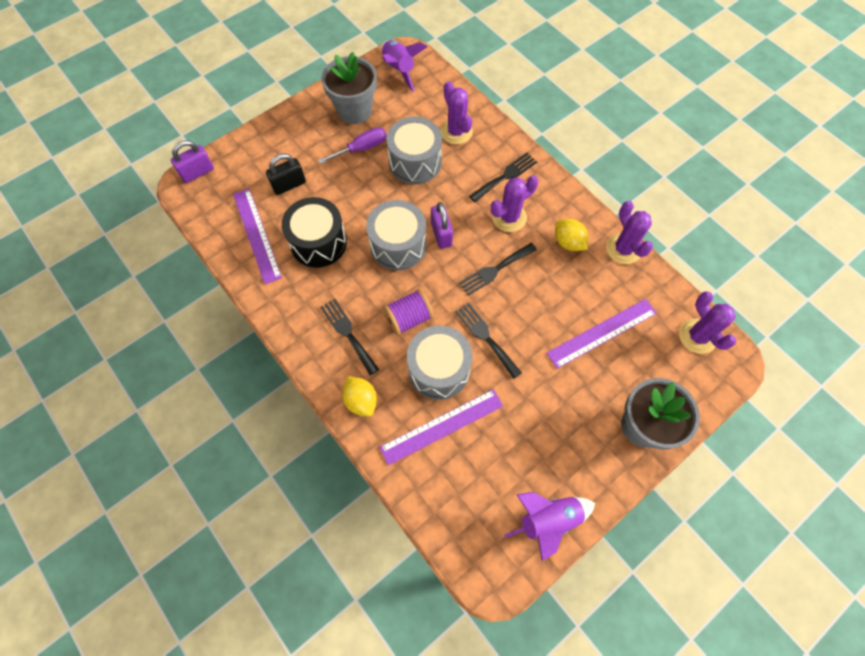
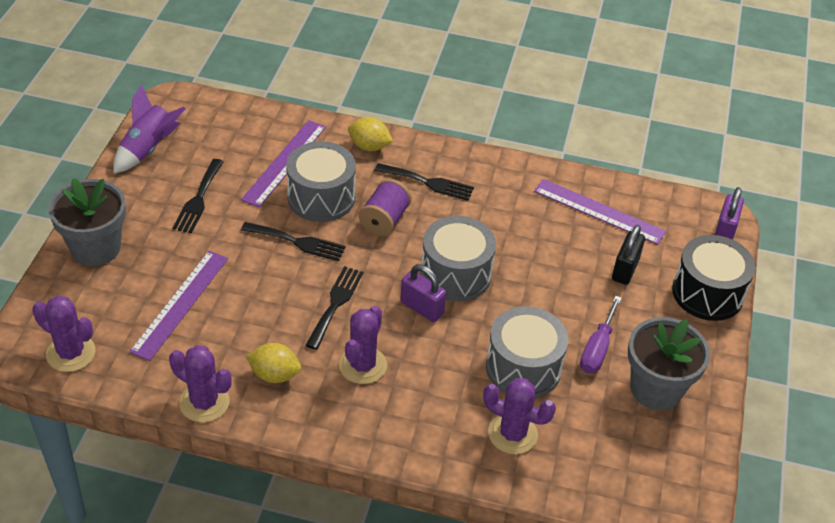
camera: 140 degrees right, 20 degrees down
black drum [282,197,347,268] -> black drum moved to [672,235,756,321]
purple rocket [382,40,428,92] -> none
black fork [469,153,537,202] -> black fork moved to [173,159,224,233]

